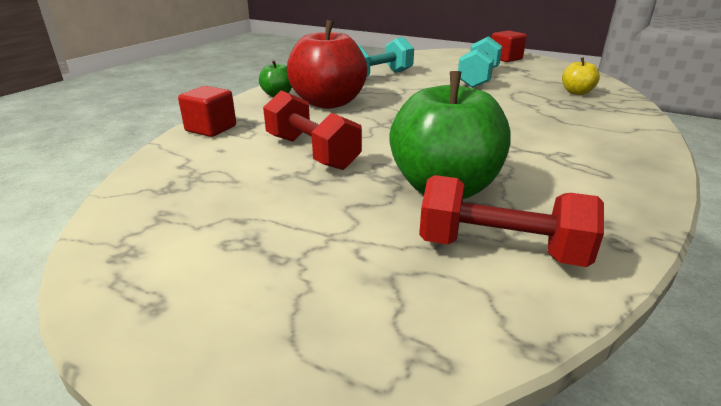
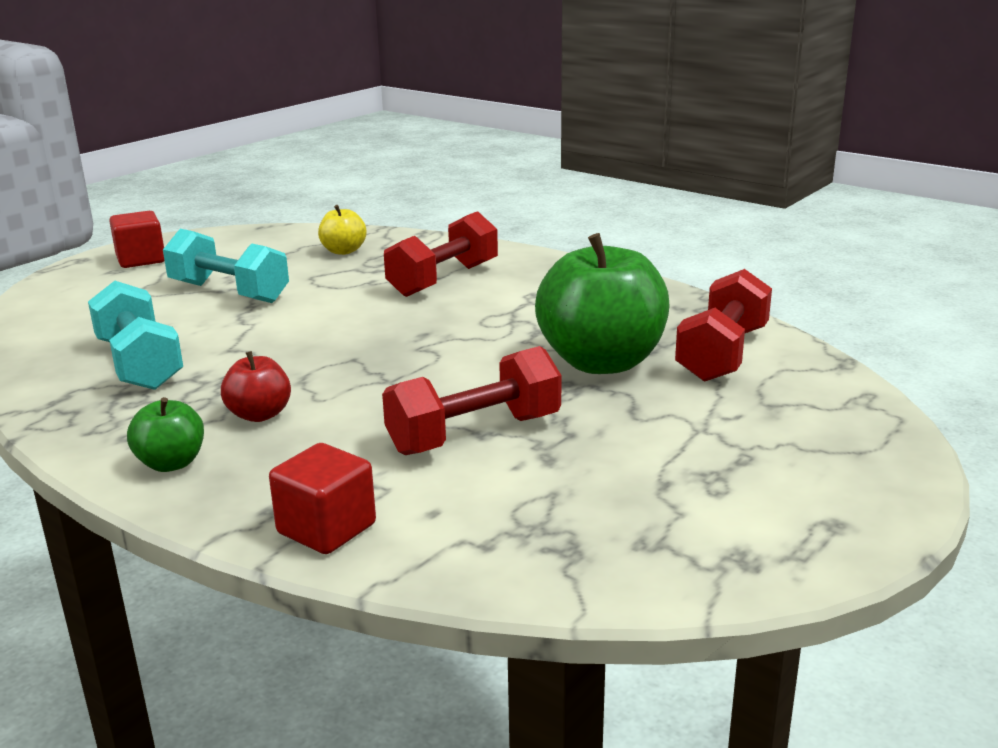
camera: 80 degrees left, 5 degrees down
red apple [287,20,367,109] -> red apple [221,351,291,422], size x0.47
none -> red dumbbell [384,211,498,297]

